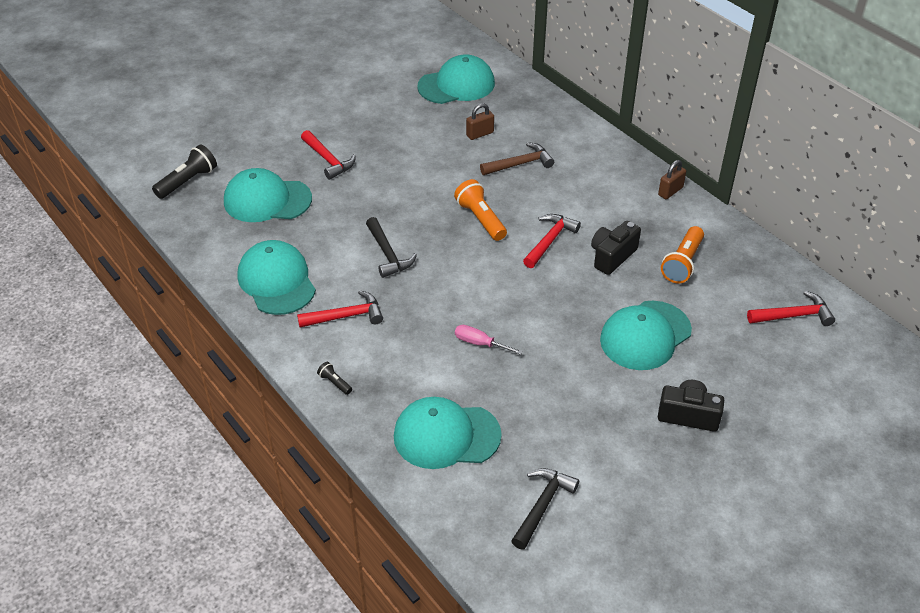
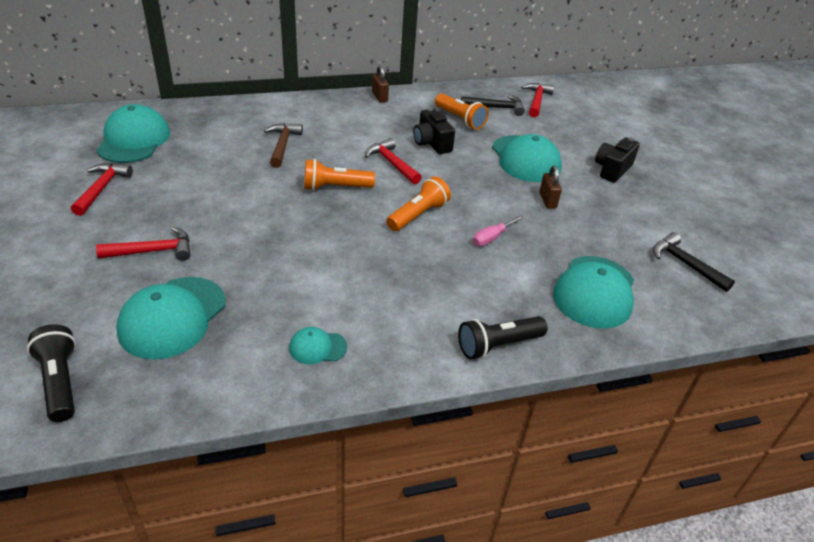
camera: 70 degrees left, 5 degrees down
turquoise cap [238,240,316,315] -> turquoise cap [289,327,347,364], size x0.49
red hammer [297,290,383,328] -> red hammer moved to [71,163,133,216]
black flashlight [317,362,352,395] -> black flashlight [458,316,548,360], size x2.02
black hammer [366,217,417,278] -> black hammer moved to [461,95,525,116]
brown padlock [466,103,494,140] -> brown padlock moved to [539,166,562,209]
none -> orange flashlight [386,176,451,231]

